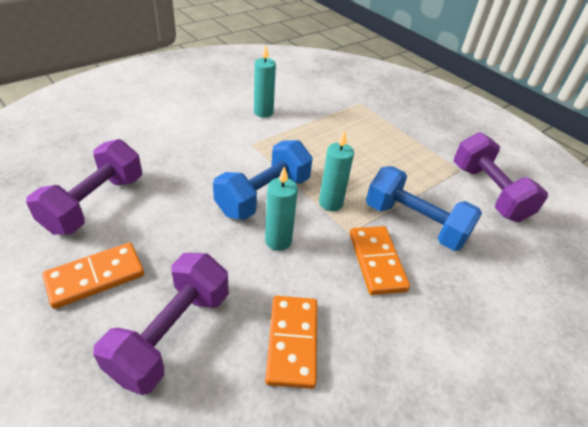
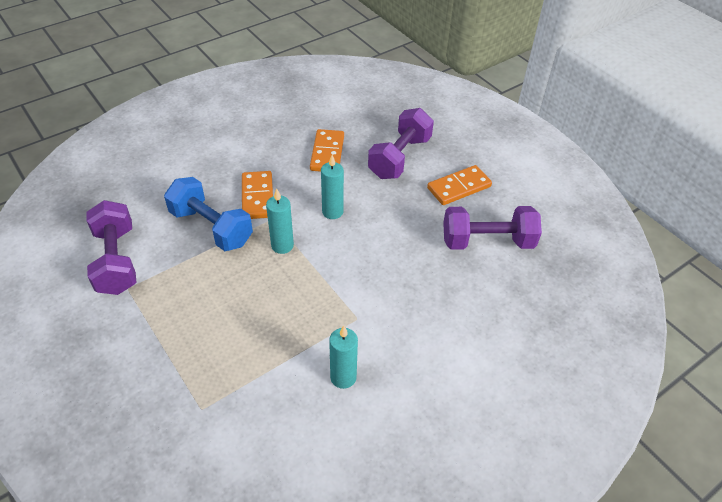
camera: 175 degrees left, 5 degrees up
purple dumbbell [26,139,142,235] -> purple dumbbell turned 60 degrees clockwise [443,206,542,250]
blue dumbbell [213,140,313,220] -> none

